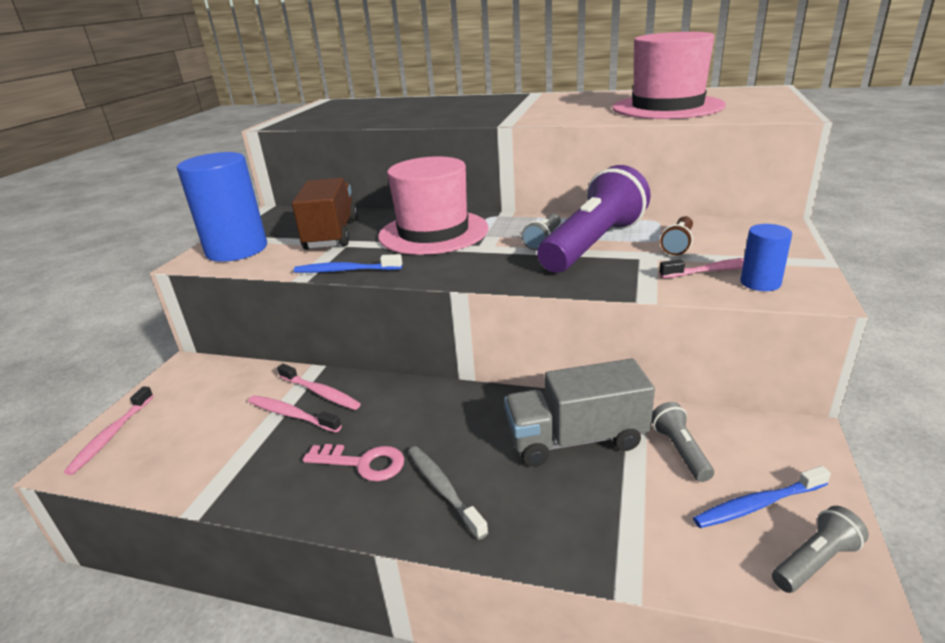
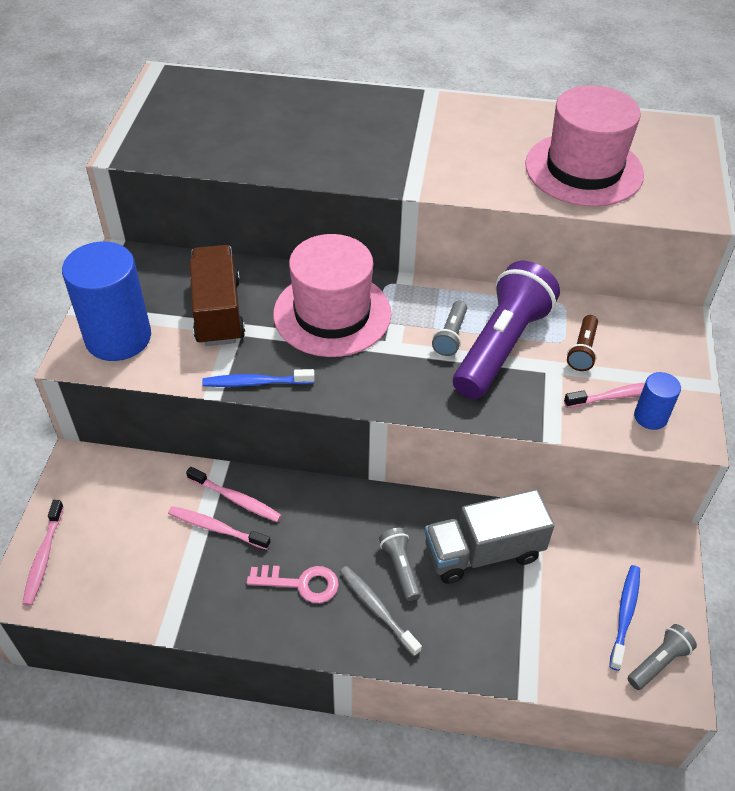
camera: 10 degrees left, 20 degrees up
grey flashlight [652,402,714,482] -> grey flashlight moved to [379,528,421,601]
blue toothbrush [693,466,831,528] -> blue toothbrush turned 135 degrees clockwise [609,565,640,671]

